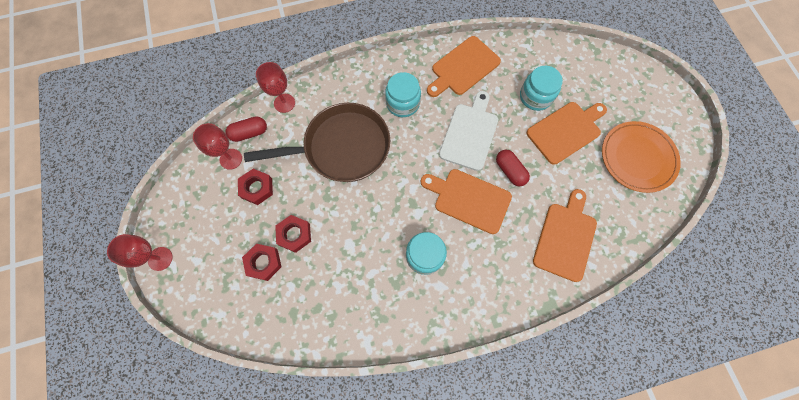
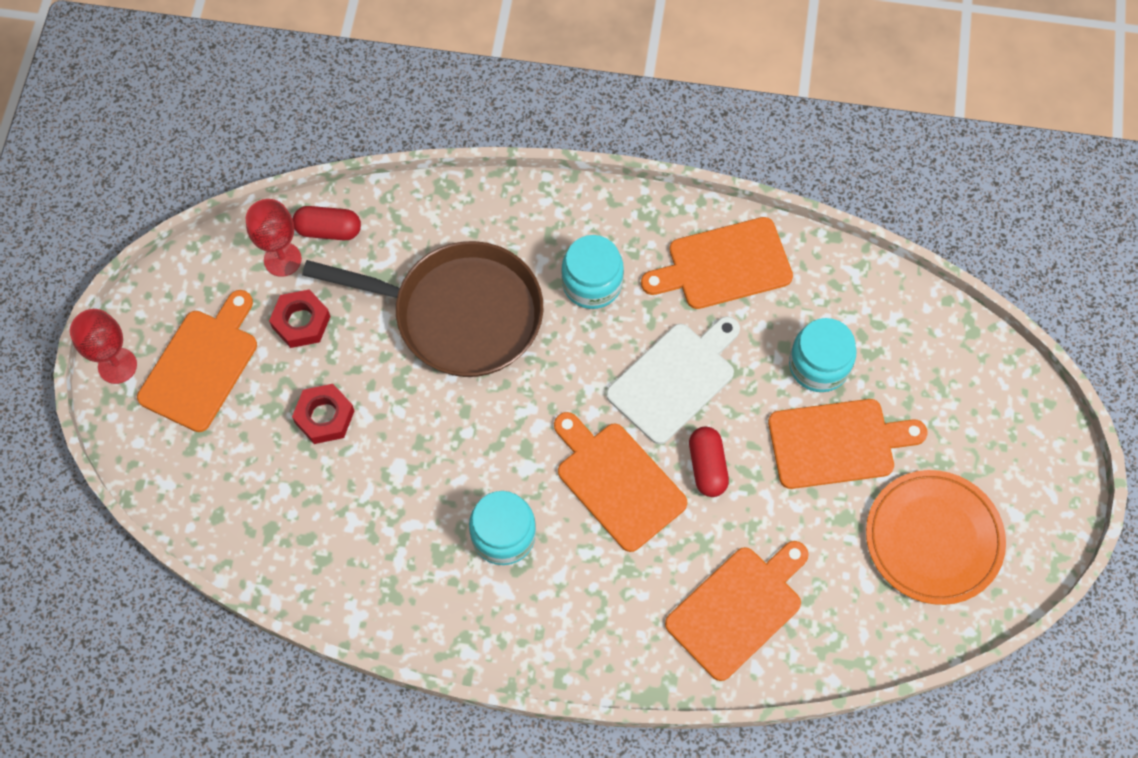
camera: 25 degrees right, 5 degrees down
red nut [242,244,282,281] -> none
red goblet [256,62,295,113] -> none
none -> orange cutting board [137,290,257,432]

